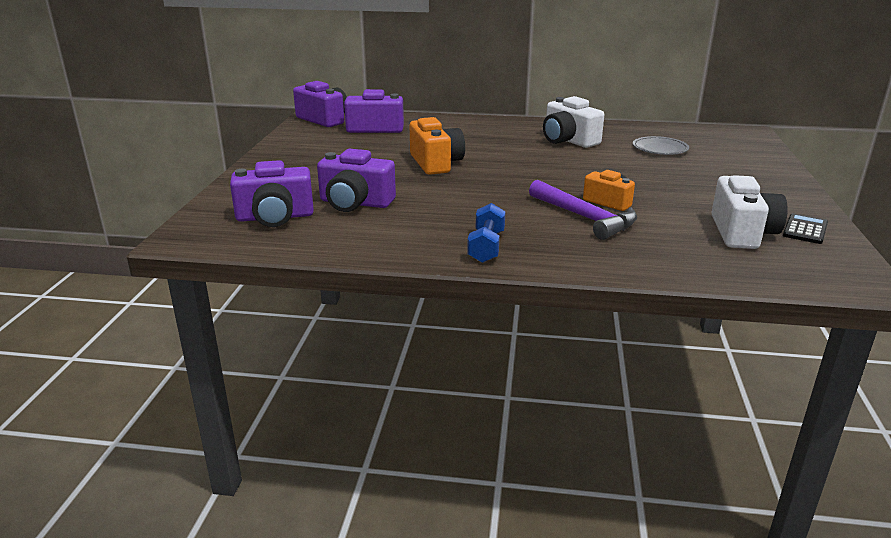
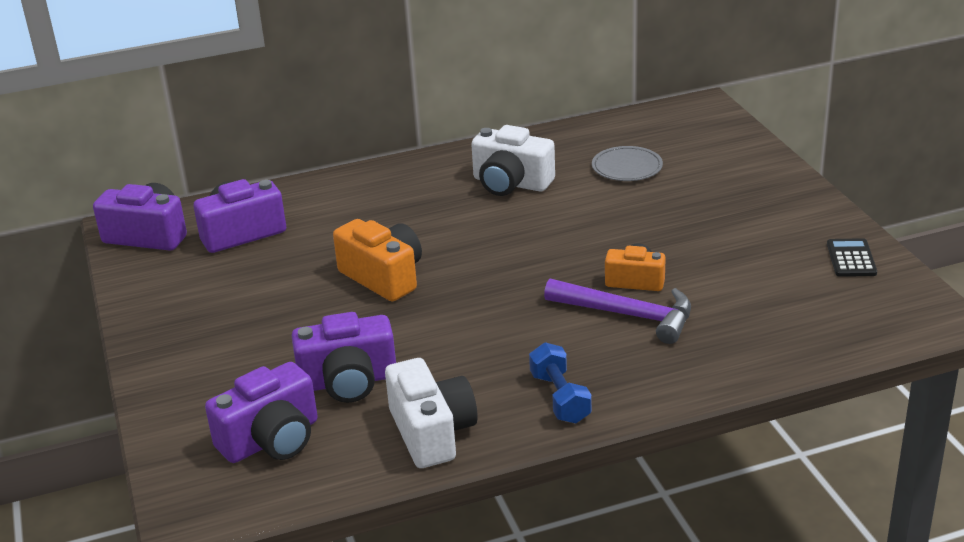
camera: 25 degrees left, 5 degrees up
white camera [711,175,788,249] -> white camera moved to [385,358,478,468]

